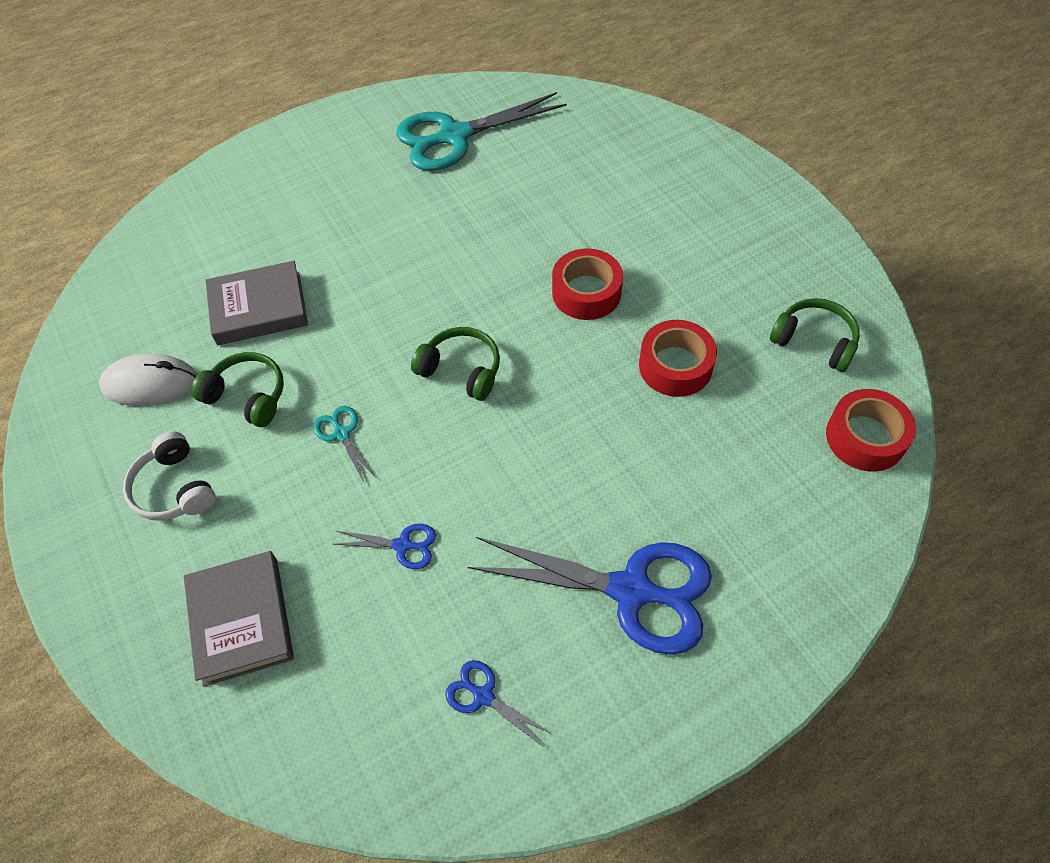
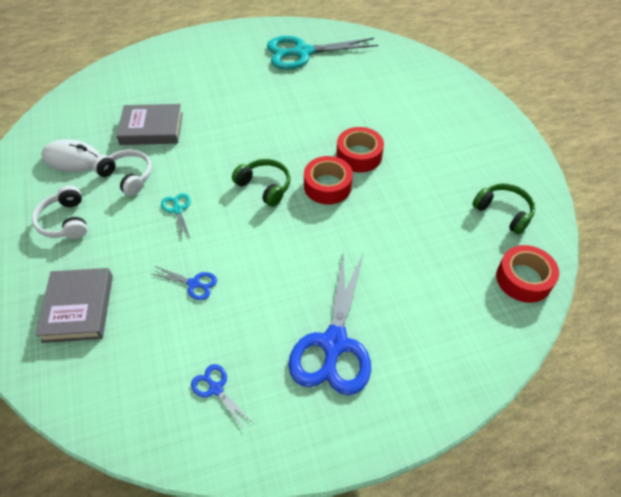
camera: 10 degrees right, 5 degrees down
green headphones [191,352,284,427] -> white headphones [93,150,152,196]
blue scissors [468,537,712,655] -> blue scissors turned 75 degrees clockwise [288,249,371,395]
red tape [639,320,717,397] -> red tape moved to [304,156,353,204]

